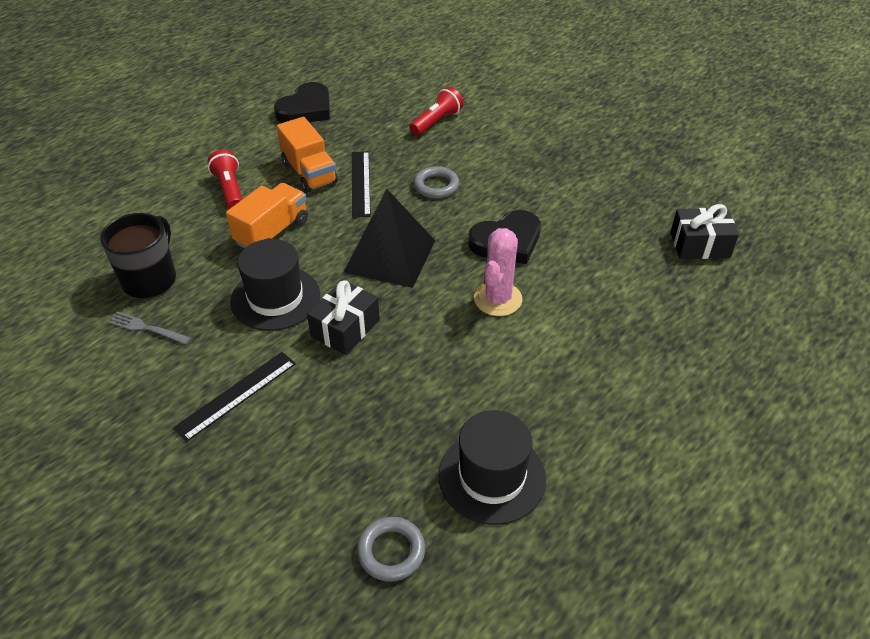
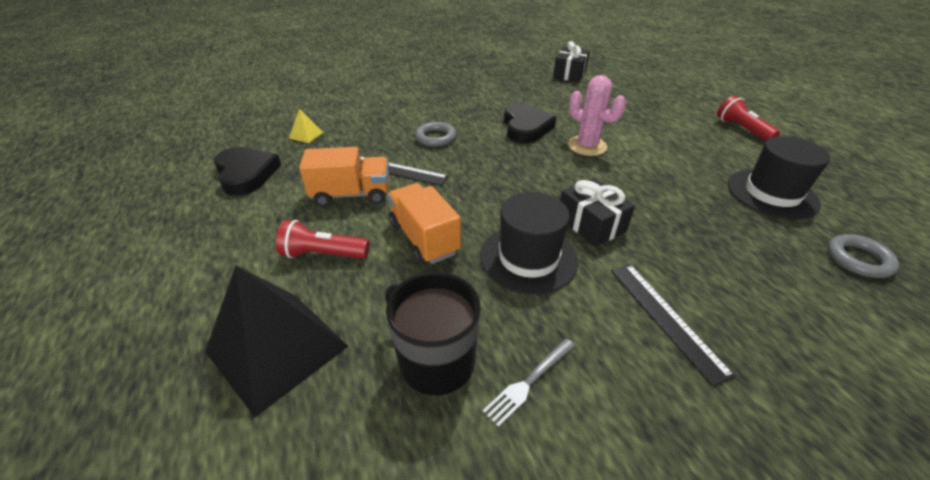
camera: 65 degrees left, 5 degrees down
black pyramid [344,189,435,288] -> black pyramid moved to [205,266,349,417]
red flashlight [409,87,463,136] -> red flashlight moved to [717,96,780,141]
none -> yellow pyramid [289,109,323,143]

